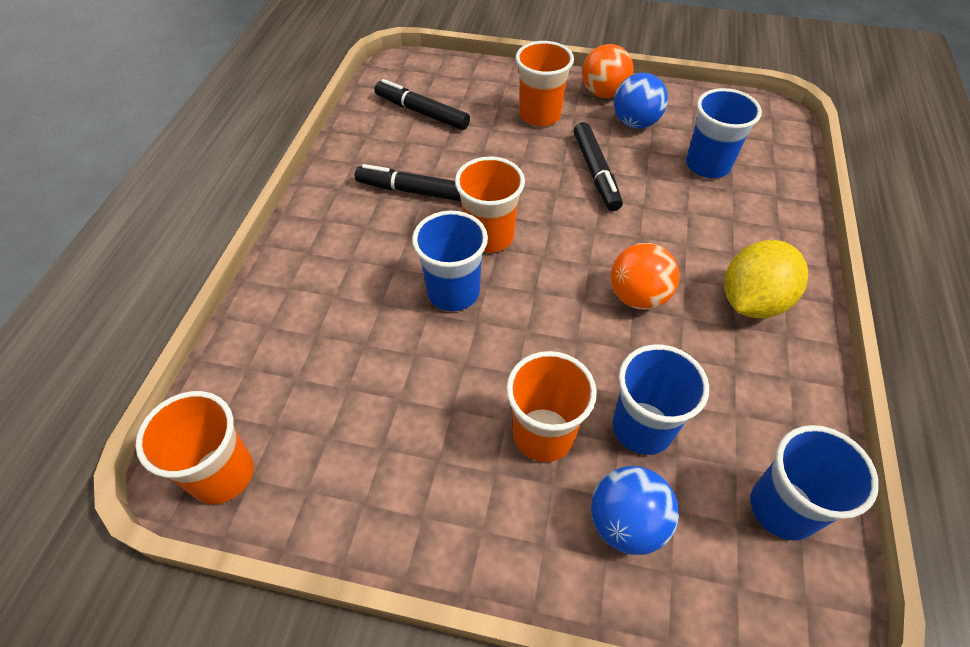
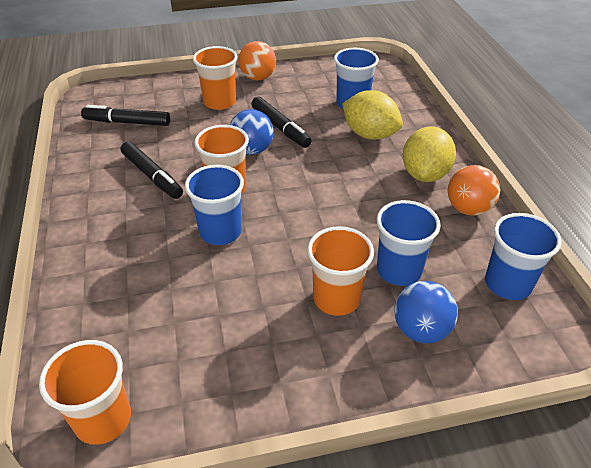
camera: 25 degrees left, 10 degrees down
black marker [355,164,461,202] -> black marker turned 120 degrees counterclockwise [121,141,183,199]
orange ball [611,243,680,310] -> orange ball moved to [448,165,500,216]
blue ball [614,73,668,128] -> blue ball moved to [230,109,274,155]
none -> yellow lemon [342,90,403,140]

